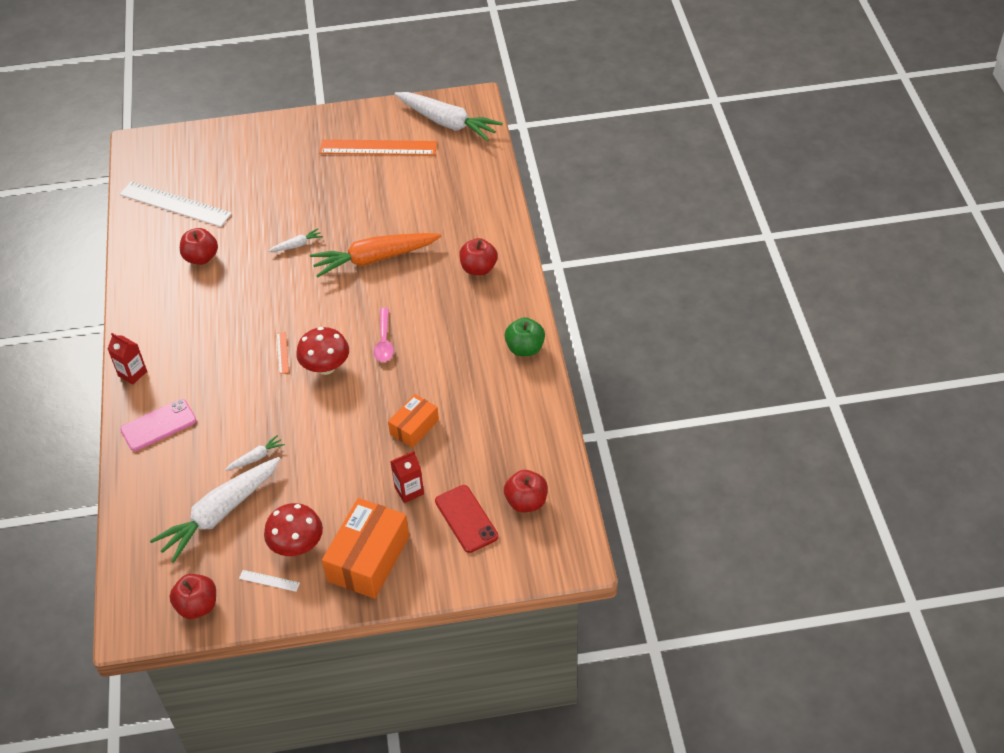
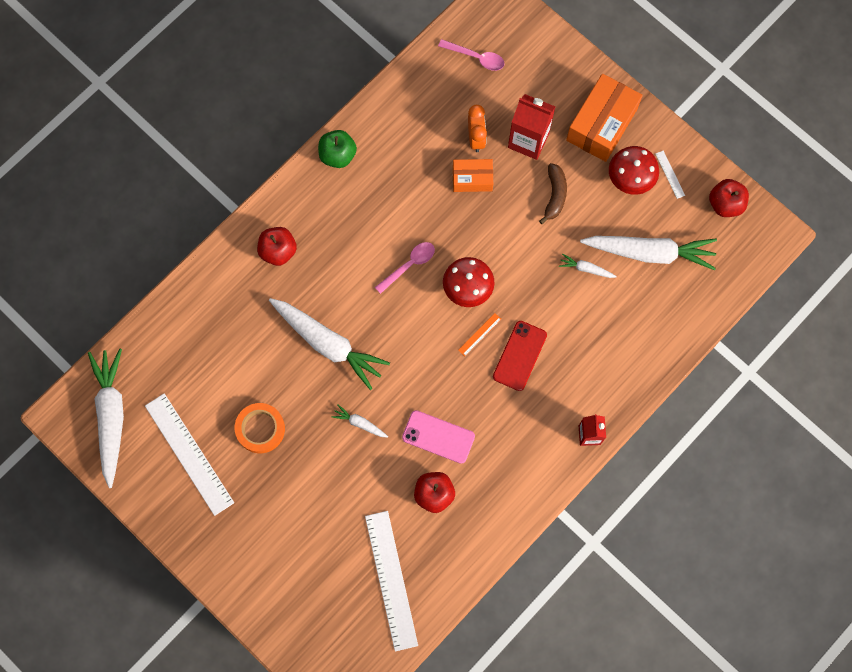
camera: 130 degrees left, 25 degrees up
pink phone [120,399,196,451] -> pink phone moved to [402,410,475,464]
orange carrot [310,233,441,277] -> white carrot [269,298,390,390]
orange ruler [319,139,437,155] -> white ruler [145,393,234,516]
orange box [322,498,410,599] -> orange box turned 45 degrees counterclockwise [566,74,643,162]
red carton [390,451,424,503] -> red carton [508,94,555,160], size x1.62
red phone [435,485,499,553] -> red phone moved to [493,321,547,391]
red apple [504,470,548,513] -> pink spoon [438,39,505,71]
none -> orange tape [235,403,285,453]
none -> orange clock [468,105,487,152]
none -> brown banana [539,163,567,224]

